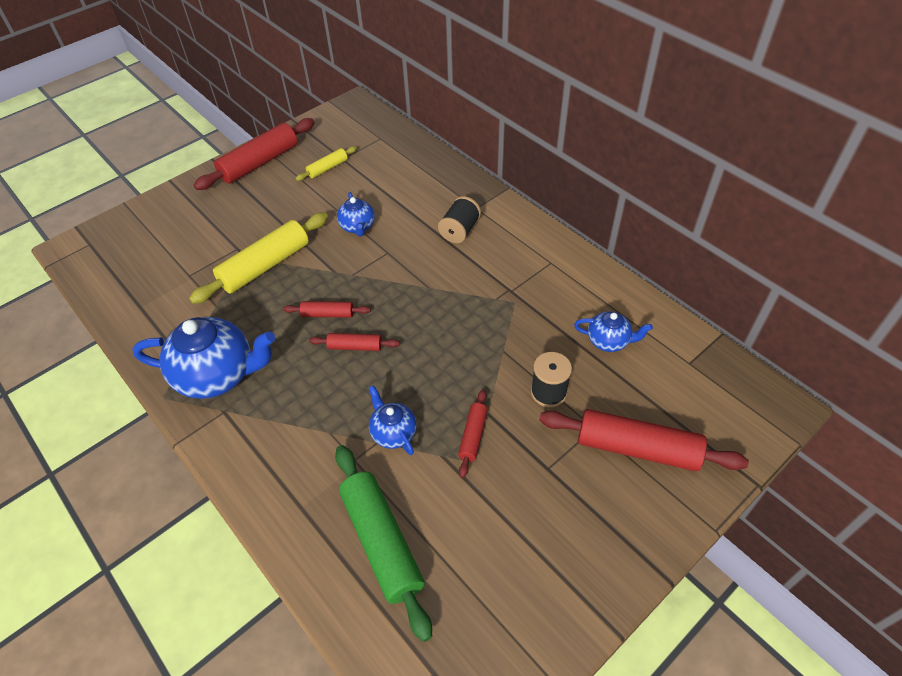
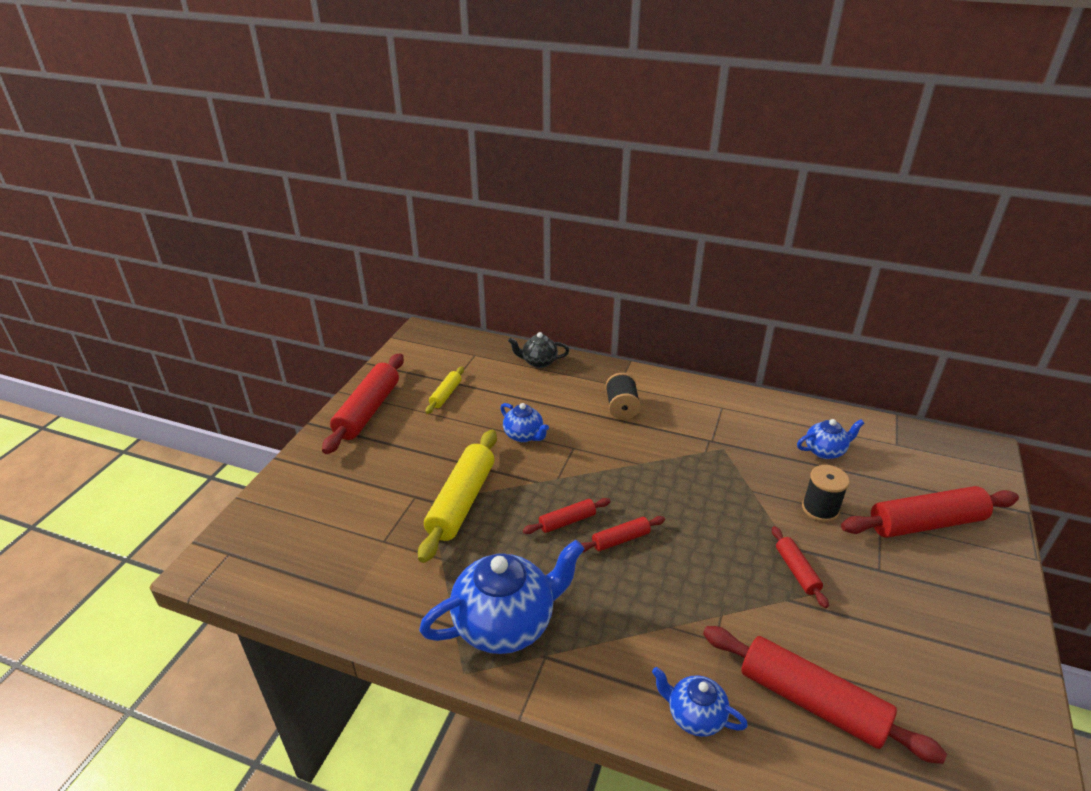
camera: 30 degrees left, 15 degrees down
green rolling pin [335,445,432,642] -> red rolling pin [703,626,947,764]
blue teapot [369,385,417,455] -> blue teapot moved to [652,667,748,737]
none -> black teapot [508,332,569,368]

